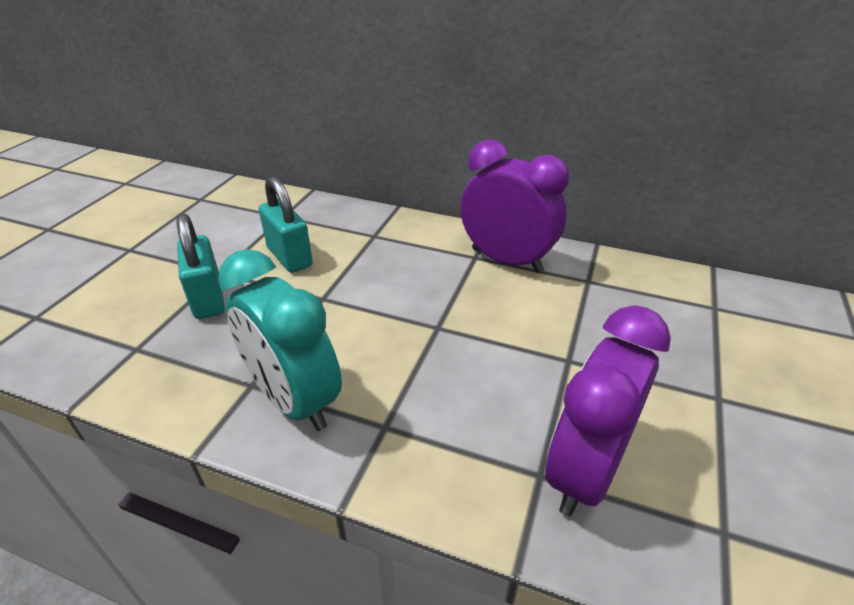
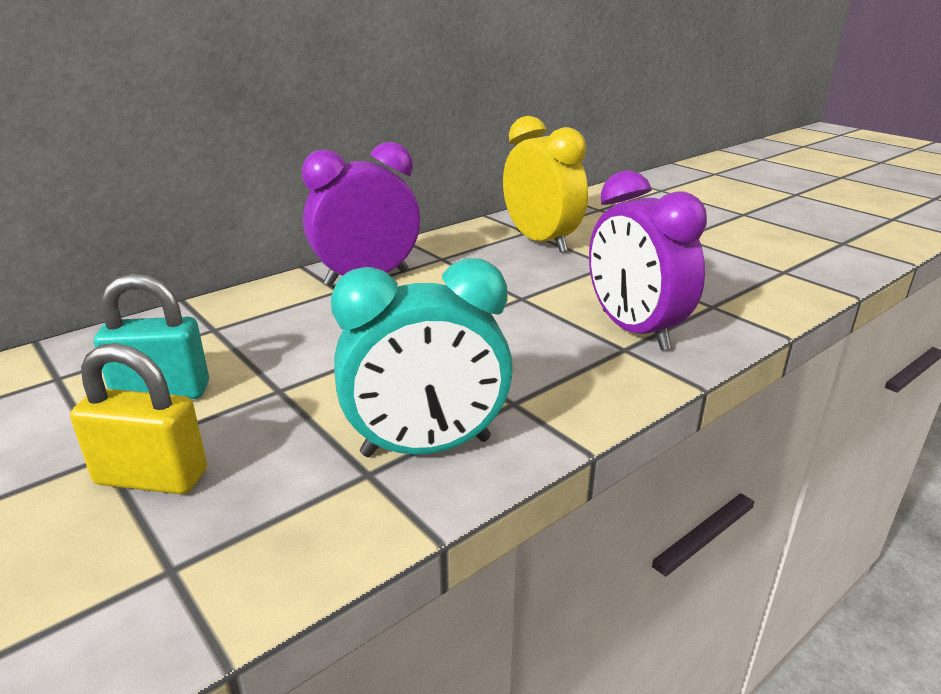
camera: 60 degrees left, 10 degrees down
turquoise padlock [177,213,225,319] -> yellow padlock [70,343,207,494]
none -> yellow clock [503,116,588,253]

